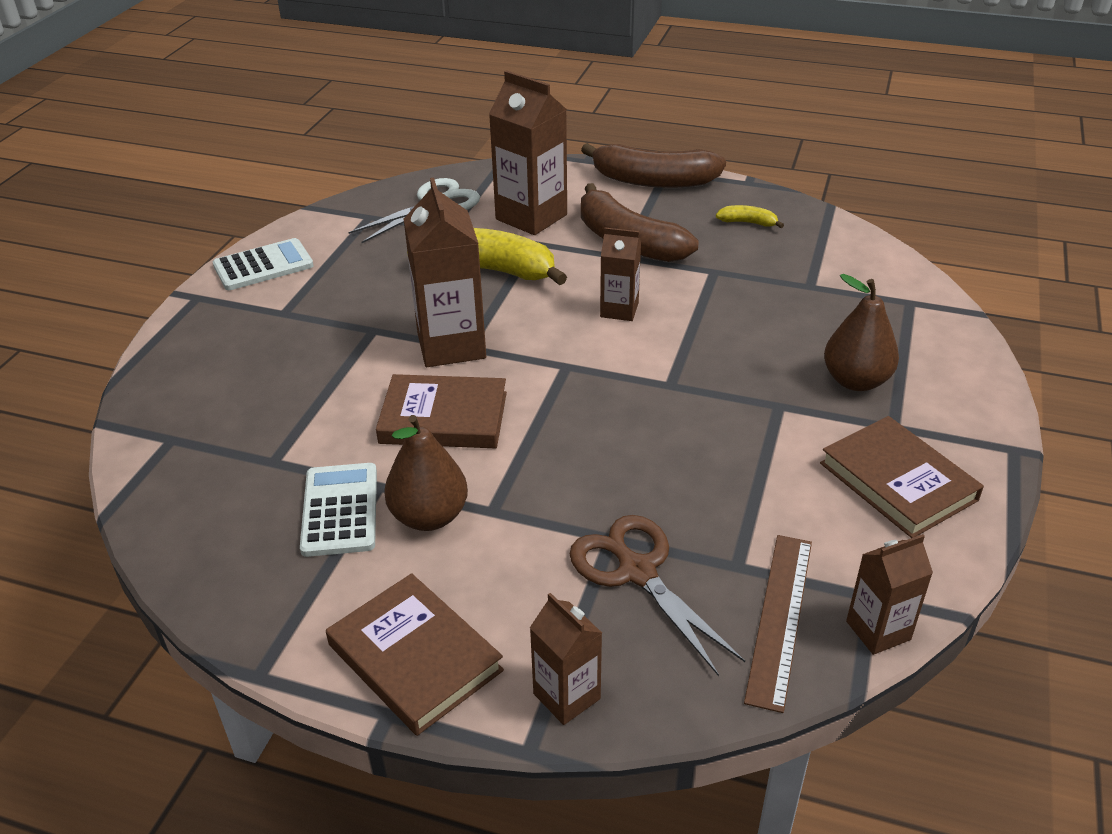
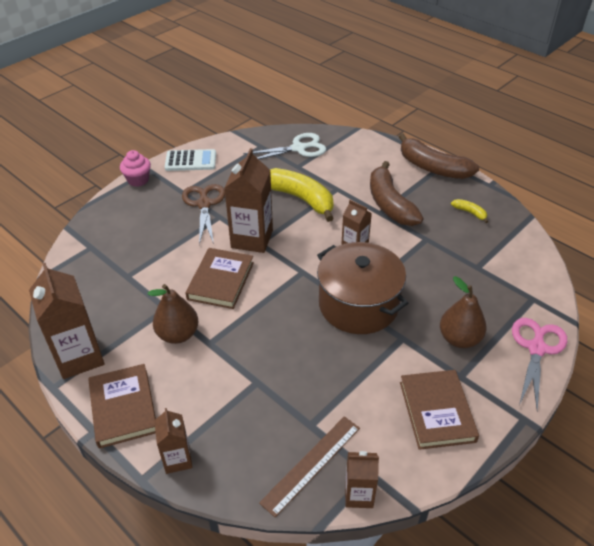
camera: 25 degrees right, 5 degrees up
white calculator [300,463,377,557] -> none
brown book [376,374,507,448] -> brown book turned 75 degrees clockwise [185,248,254,309]
brown carton [489,70,567,235] -> brown carton moved to [29,263,105,379]
brown scissors [570,515,745,676] -> brown scissors moved to [182,184,225,245]
none -> pink cupcake [120,150,151,187]
none -> brown pot [317,242,408,334]
none -> pink scissors [512,318,567,411]

